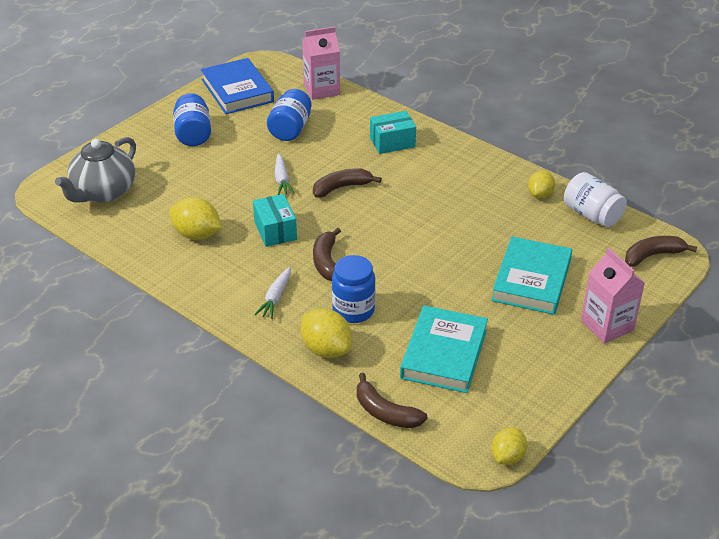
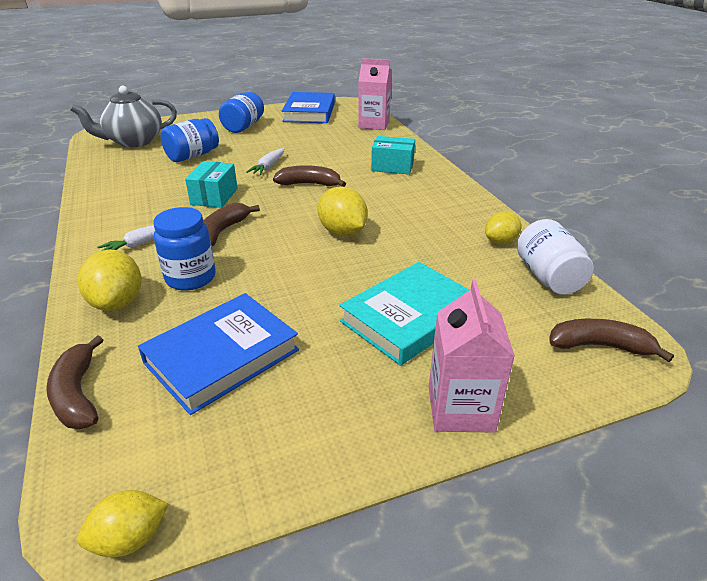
camera: 30 degrees right, 5 degrees down
yellow lemon [169,197,222,240] -> yellow lemon moved to [317,187,368,236]
blue jar [267,89,312,141] -> blue jar moved to [160,118,219,162]
turquoise book [400,305,488,393] -> blue book [138,293,299,415]

